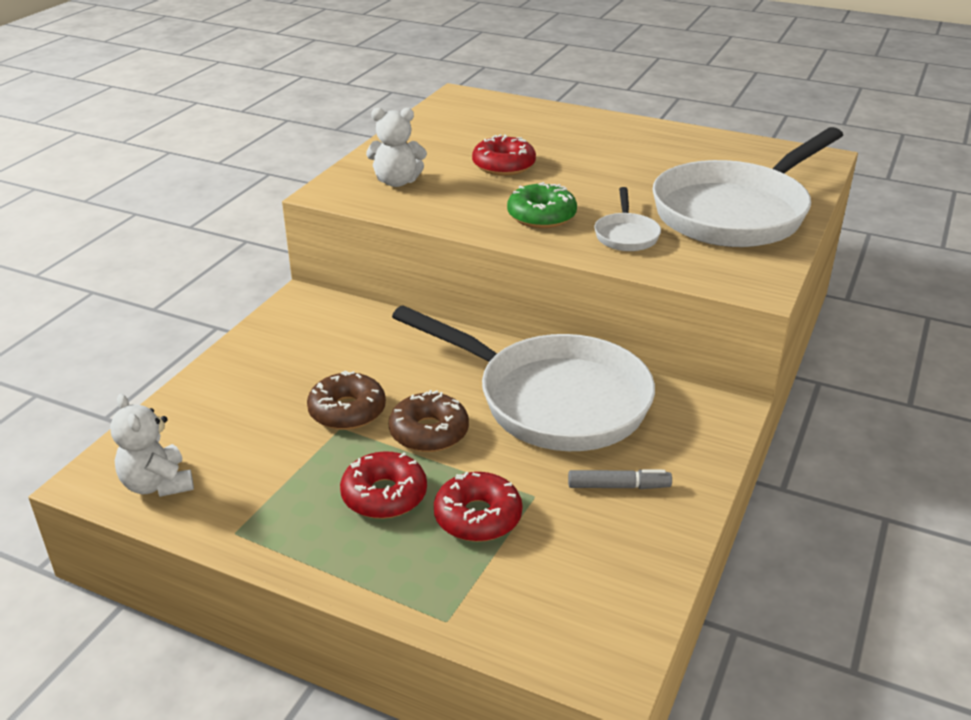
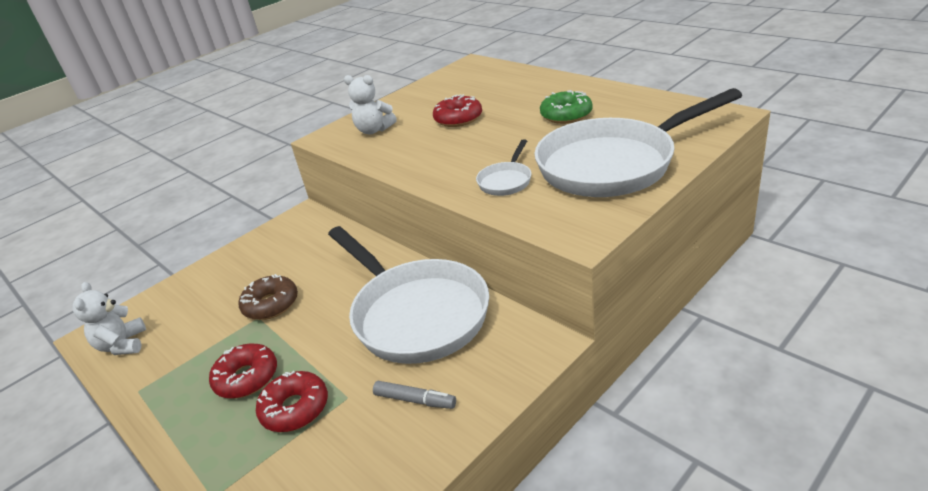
camera: 25 degrees right, 0 degrees up
brown donut [389,390,469,452] -> none
green donut [507,182,577,228] -> green donut moved to [540,90,593,124]

